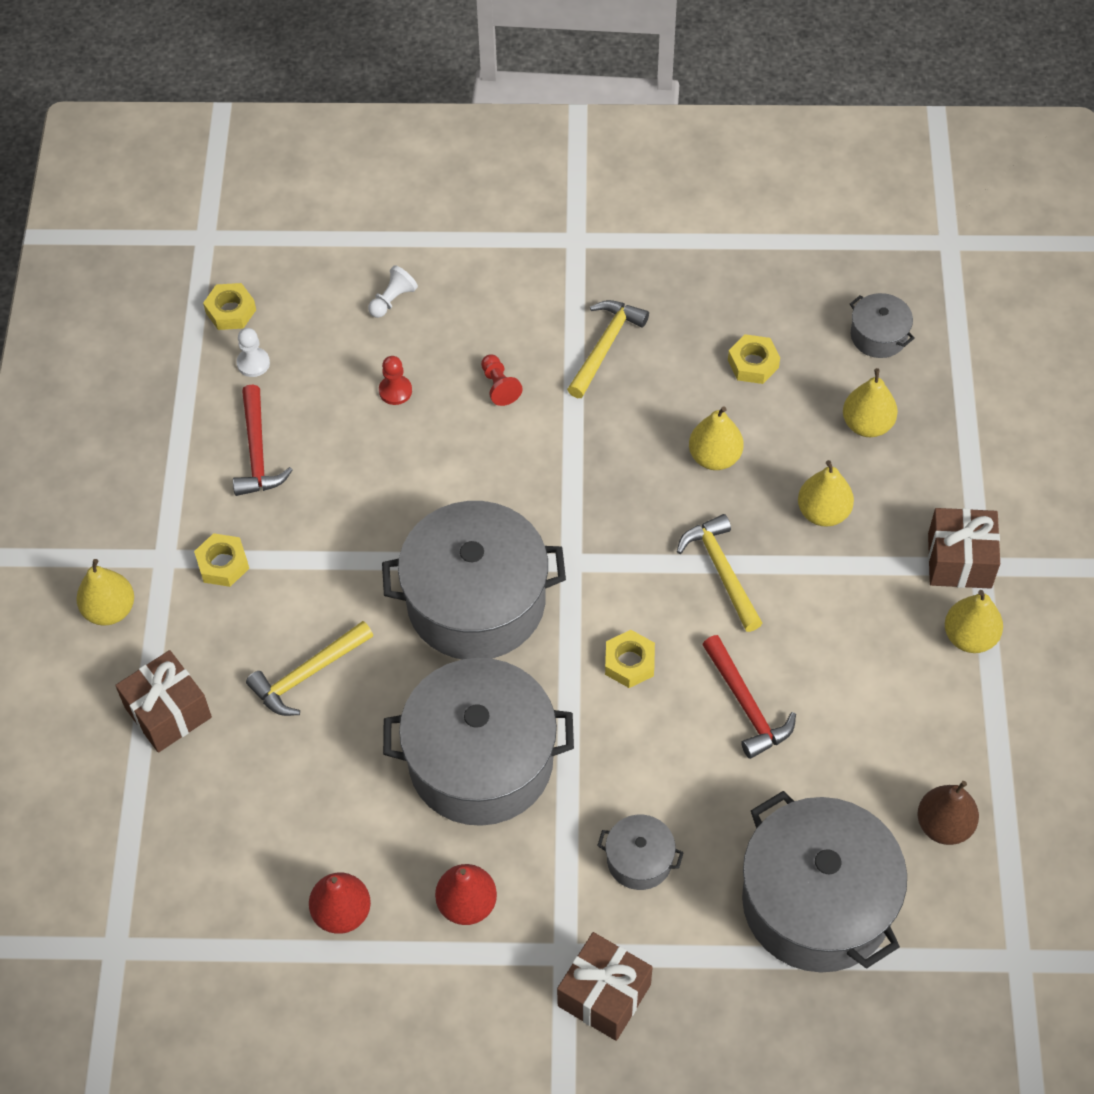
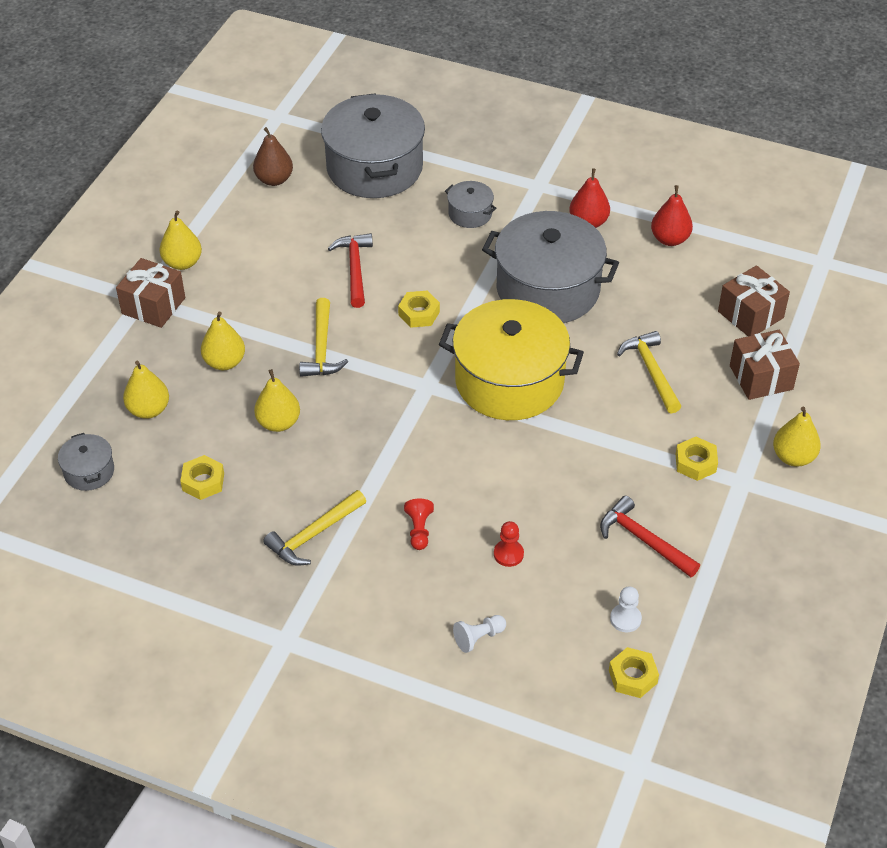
camera: 160 degrees left, 10 degrees down
red hammer [233,384,293,496] -> red hammer turned 60 degrees counterclockwise [600,496,700,577]
yellow hammer [246,621,374,716] -> yellow hammer turned 90 degrees counterclockwise [617,331,681,414]
grey pot [382,501,566,659] -> yellow pot [439,299,584,420]
brown gift [557,932,653,1041] -> brown gift moved to [718,265,790,336]

